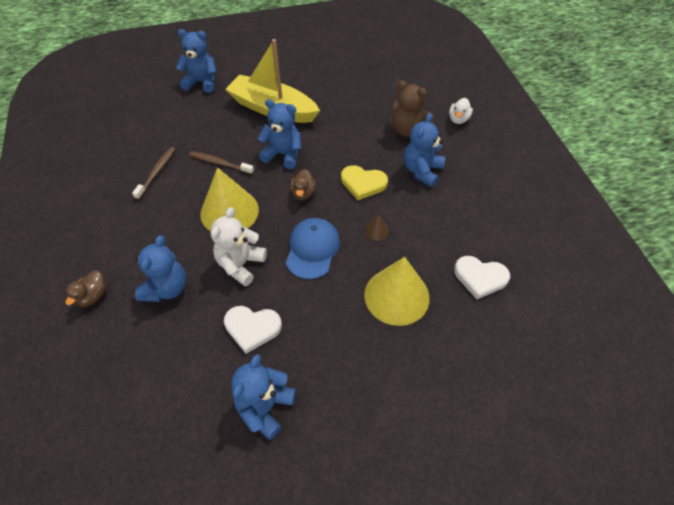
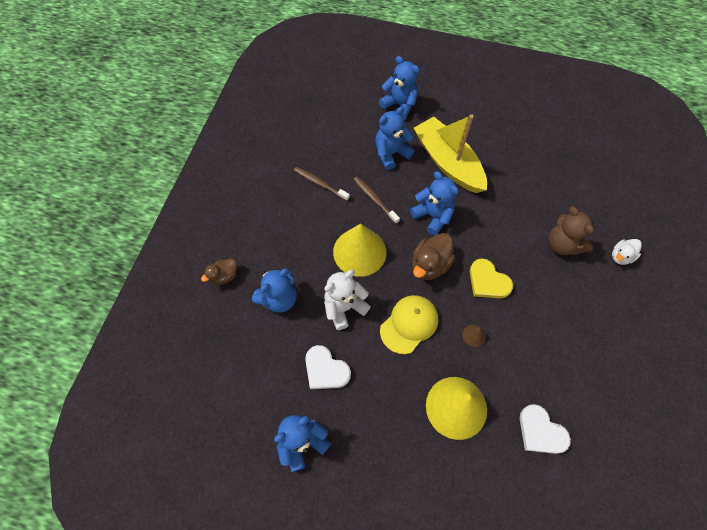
camera: 30 degrees right, 10 degrees up
brown toothbrush [132,147,175,200] -> brown toothbrush turned 105 degrees counterclockwise [294,167,350,201]
blue cap [286,218,340,279] -> yellow cap [380,295,438,354]
brown duck [290,169,316,200] -> brown duck [412,233,455,280], size x1.60
blue teddy bear [404,113,445,187] -> blue teddy bear moved to [375,107,414,170]

